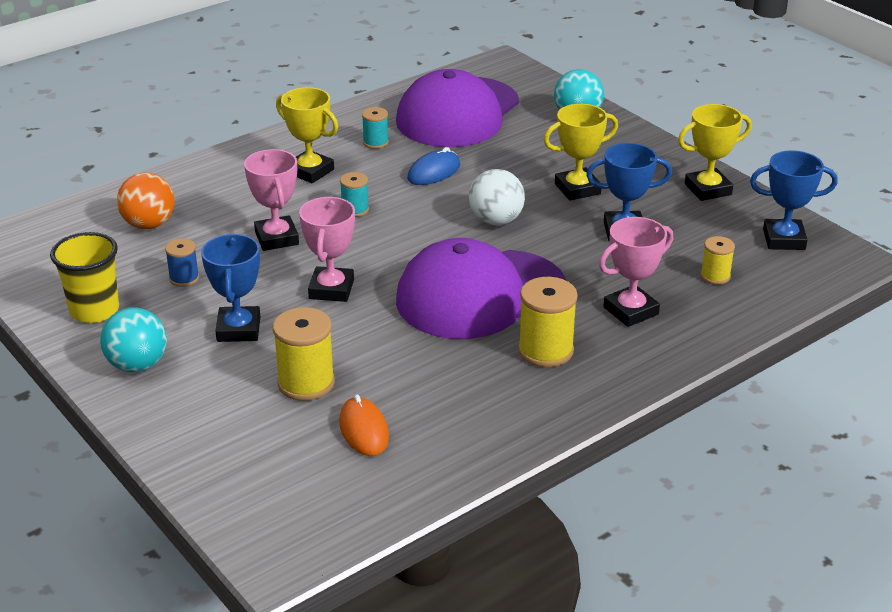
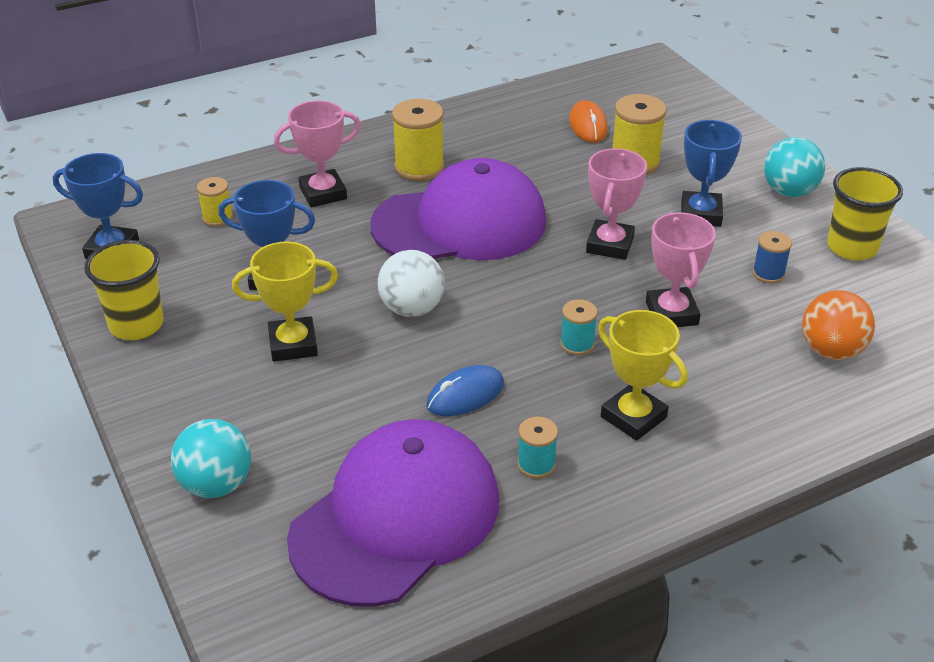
camera: 170 degrees left, 5 degrees up
yellow trophy [678,104,752,201] -> yellow cup [84,240,164,340]

